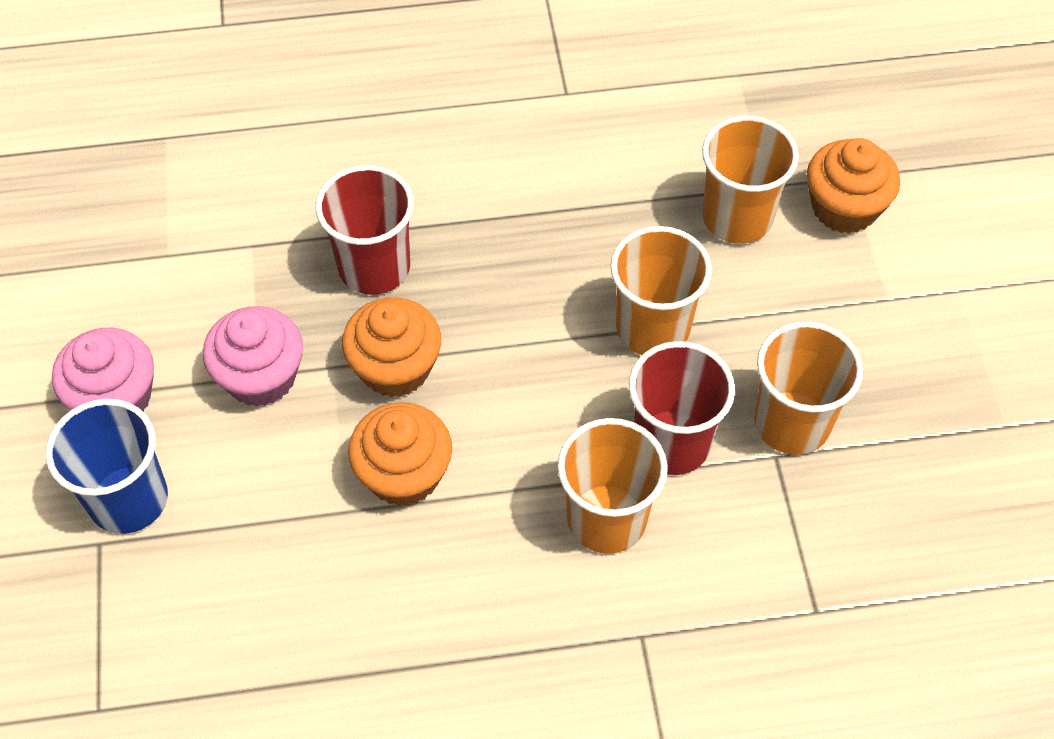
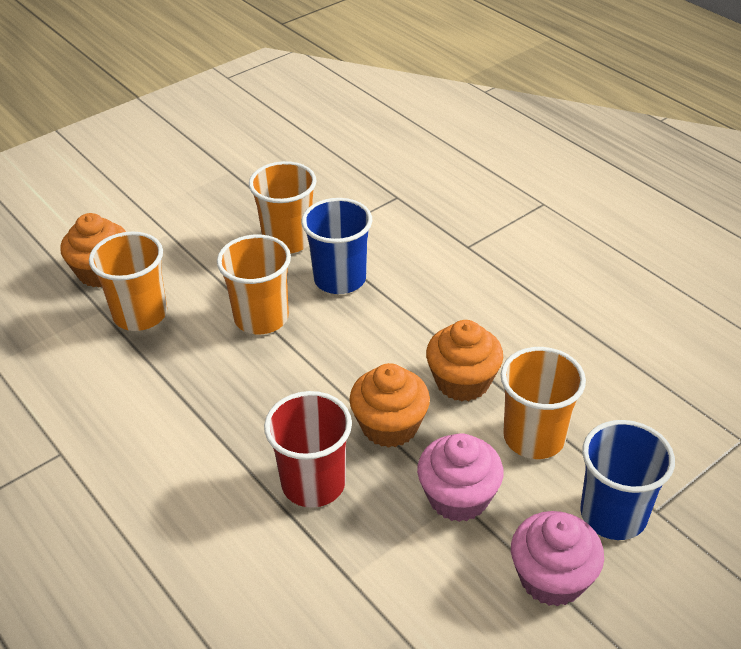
camera: 120 degrees left, 15 degrees down
orange cup [557,418,668,554] -> orange cup moved to [500,347,586,459]
red cup [629,341,735,475] -> blue cup [302,198,372,294]

